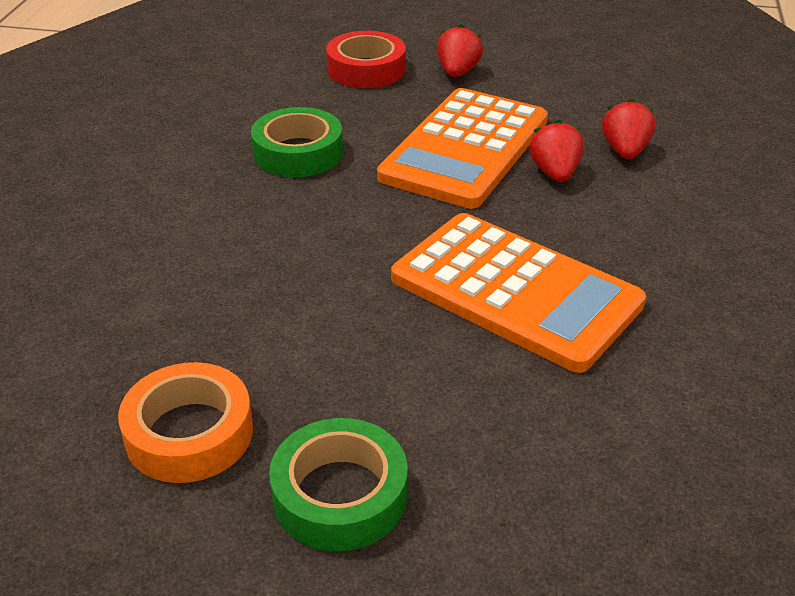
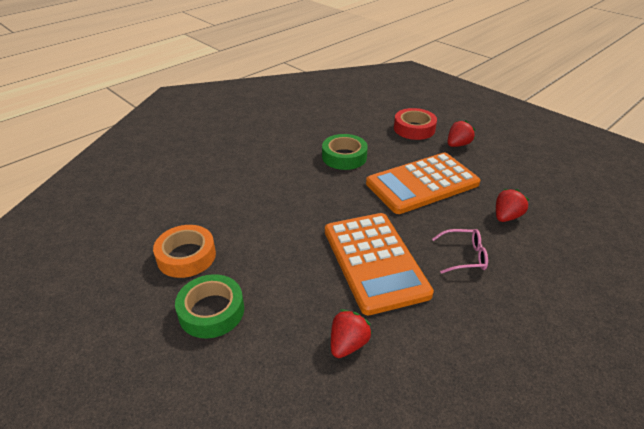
camera: 35 degrees right, 0 degrees up
red strawberry [529,119,584,182] -> red strawberry moved to [331,309,372,358]
none -> pink glasses [432,229,488,274]

